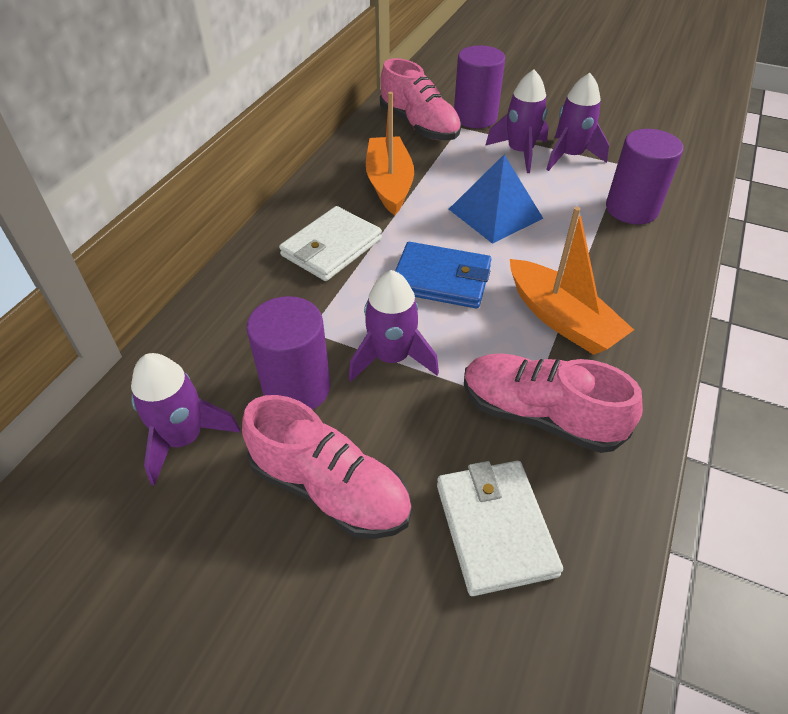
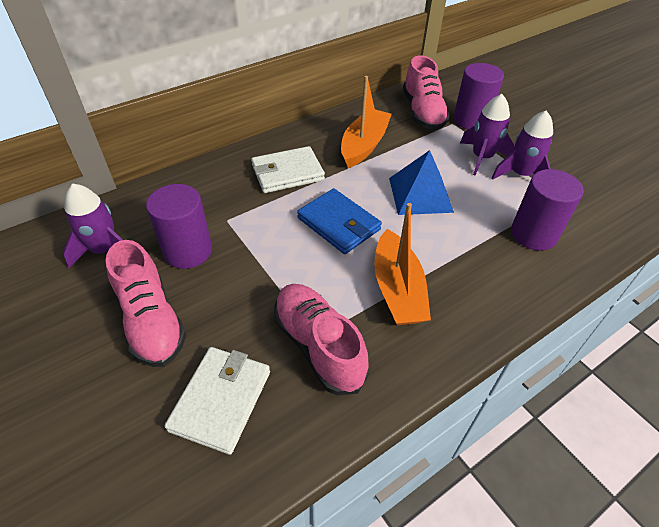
camera: 30 degrees right, 0 degrees up
purple rocket [349,270,439,381] -> none

